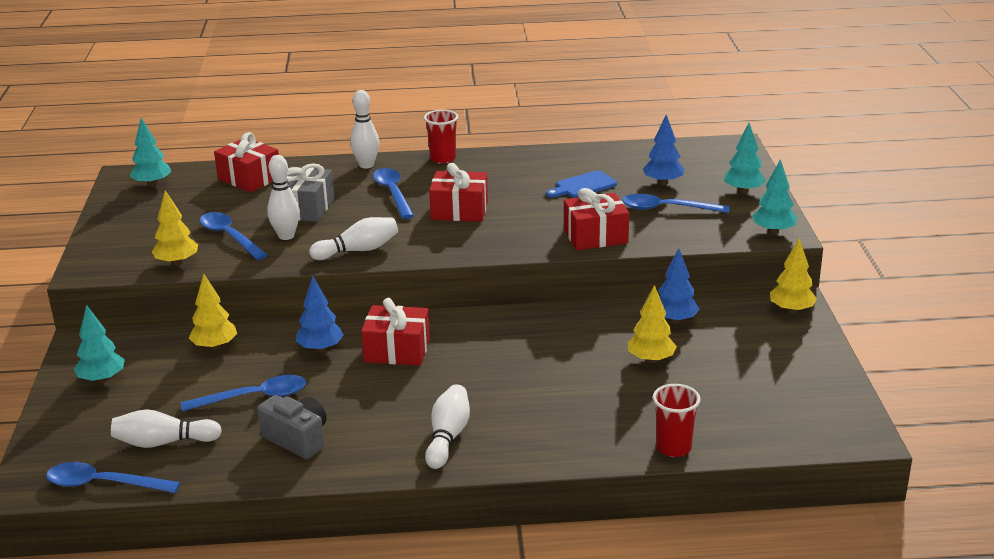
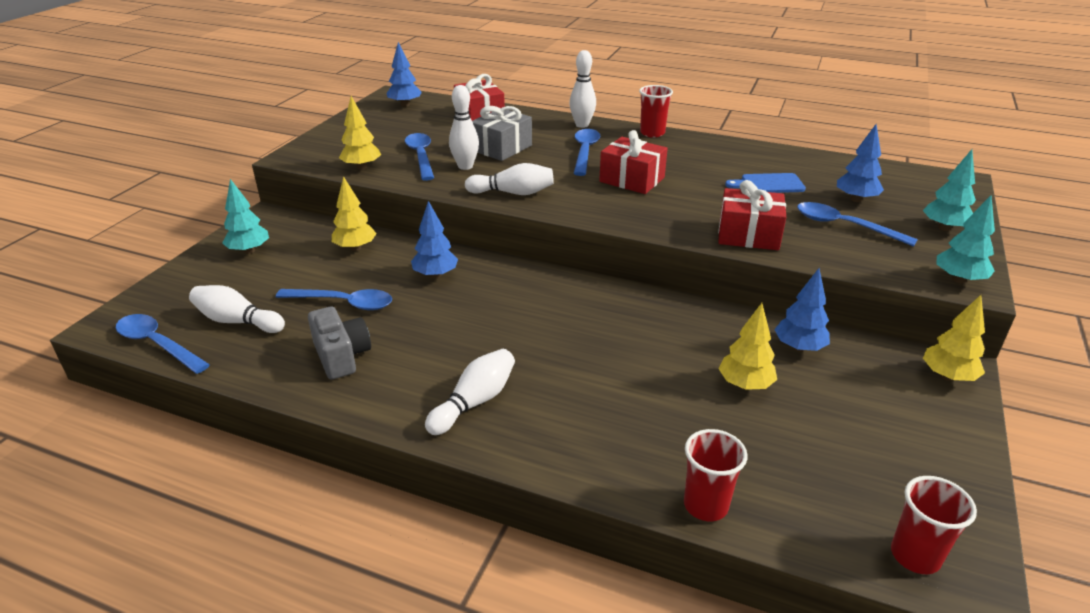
camera: 25 degrees right, 5 degrees up
turquoise tree [130,118,171,187] -> blue tree [386,42,422,107]
red gift [361,298,430,366] -> none
none -> red cup [891,476,977,574]

